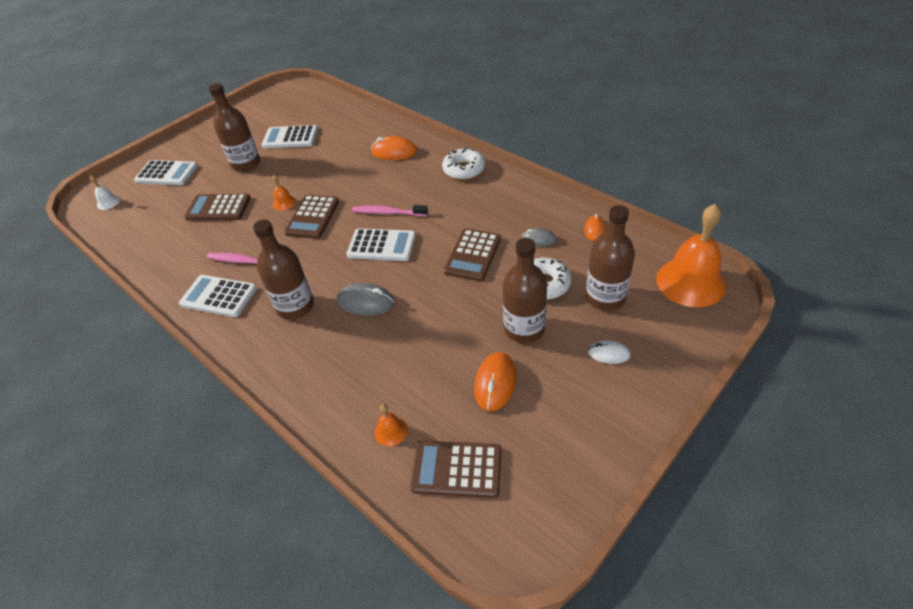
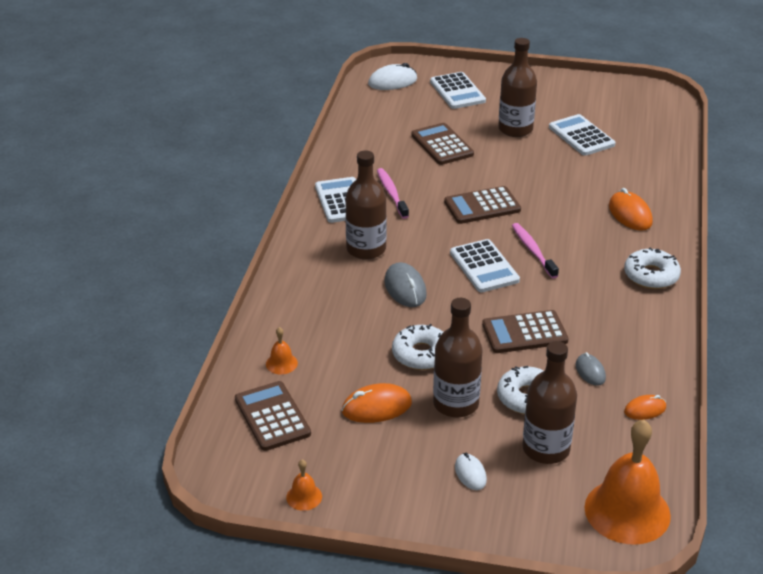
camera: 55 degrees right, 10 degrees down
white bell [90,175,120,210] -> white mouse [368,63,417,90]
orange bell [272,175,296,211] -> orange bell moved to [286,459,322,511]
none -> white donut [392,324,443,370]

